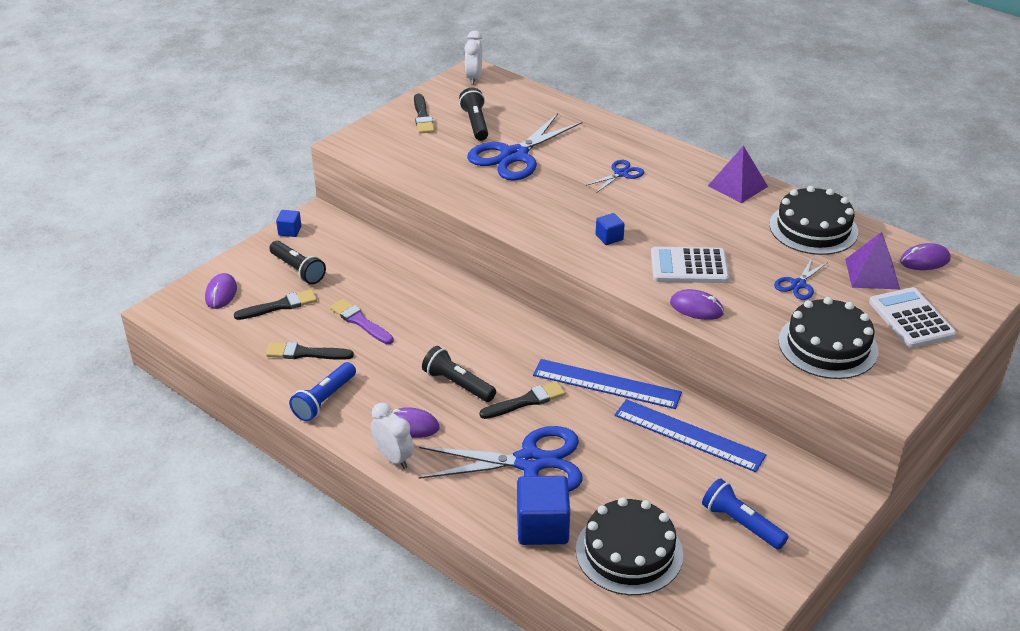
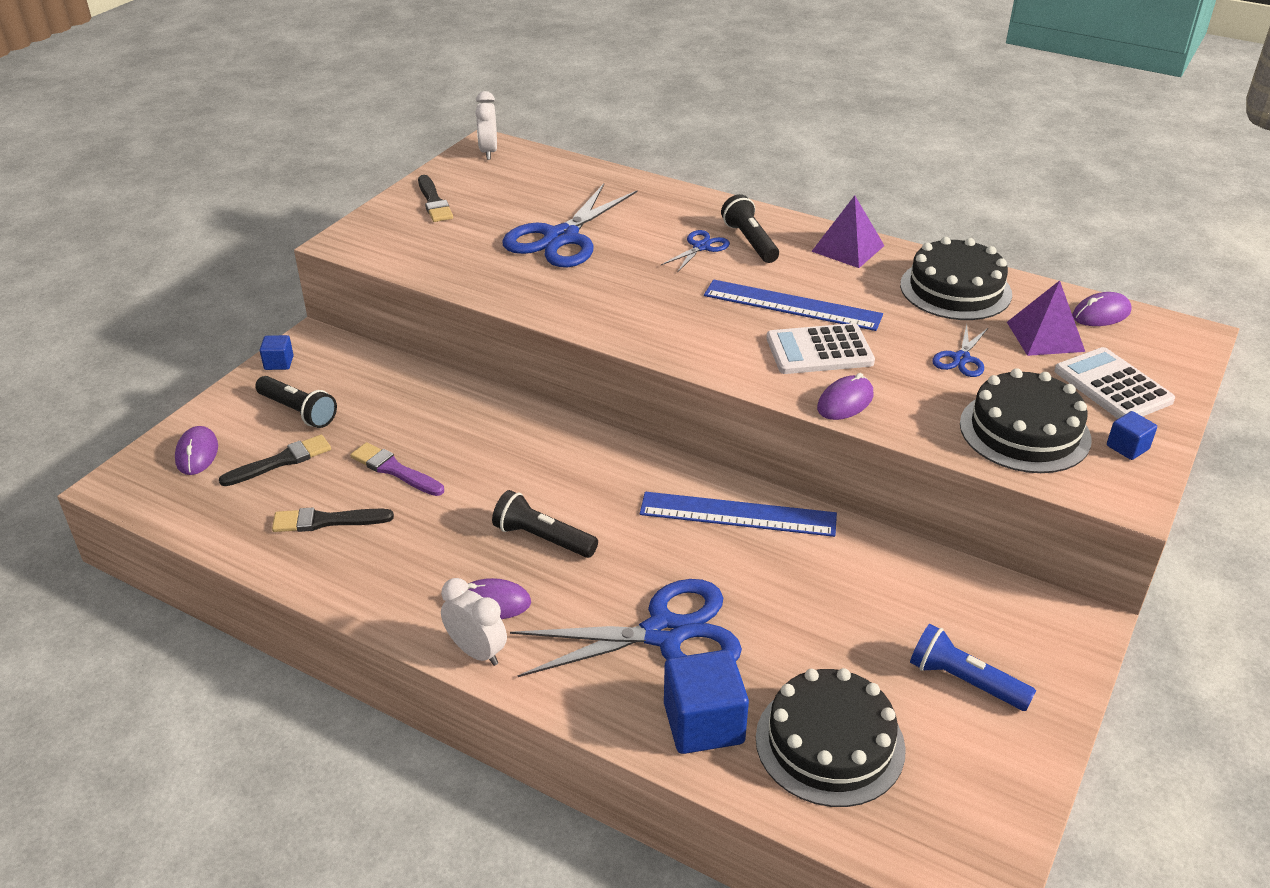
camera: 10 degrees left, 0 degrees up
blue flashlight [289,362,356,421] -> none
black flashlight [459,88,488,141] -> black flashlight moved to [721,194,779,263]
black brush [480,381,566,419] -> none
blue cube [596,213,625,245] -> blue cube moved to [1107,411,1157,460]
blue ruler [614,399,766,472] -> blue ruler moved to [704,280,883,331]
purple mouse [670,289,724,320] -> purple mouse turned 60 degrees counterclockwise [817,373,873,420]

